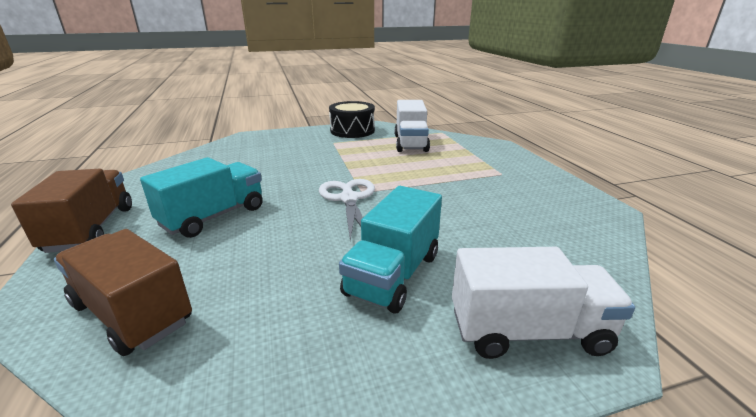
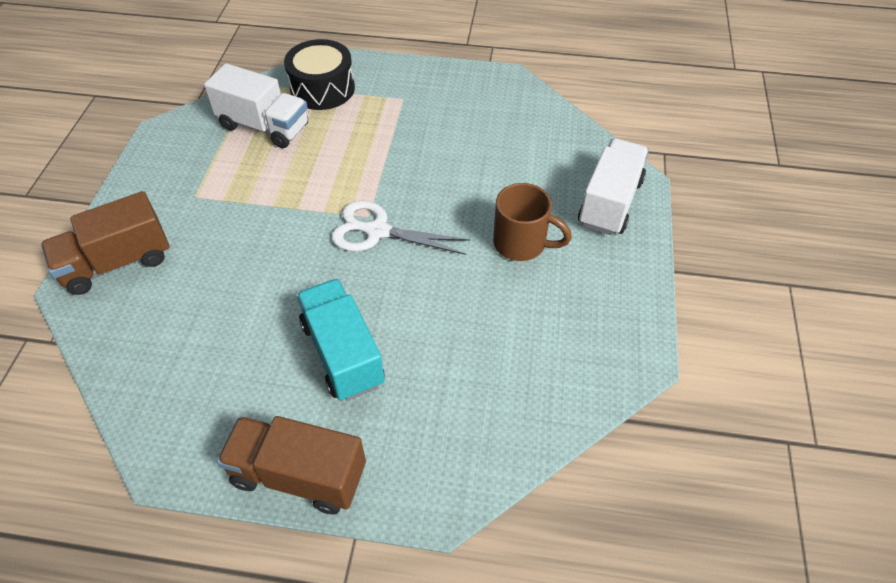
camera: 65 degrees left, 25 degrees up
brown truck [54,229,192,356] -> brown truck moved to [41,191,170,295]
black drum [329,101,375,138] -> black drum moved to [284,39,355,110]
turquoise truck [339,186,442,313] -> brown mug [493,183,572,261]

